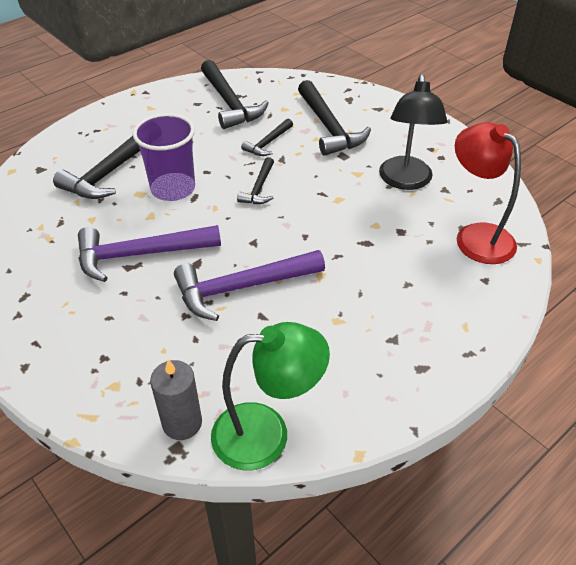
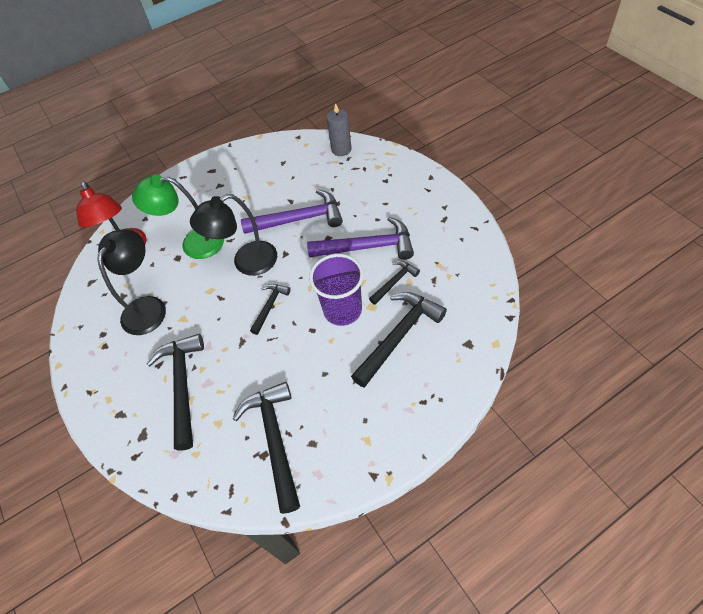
camera: 165 degrees left, 10 degrees up
green lamp [211,322,330,470] -> green lamp moved to [132,175,224,259]
black hammer [241,118,293,156] -> black hammer moved to [369,260,420,305]
none -> black lamp [190,194,277,276]

